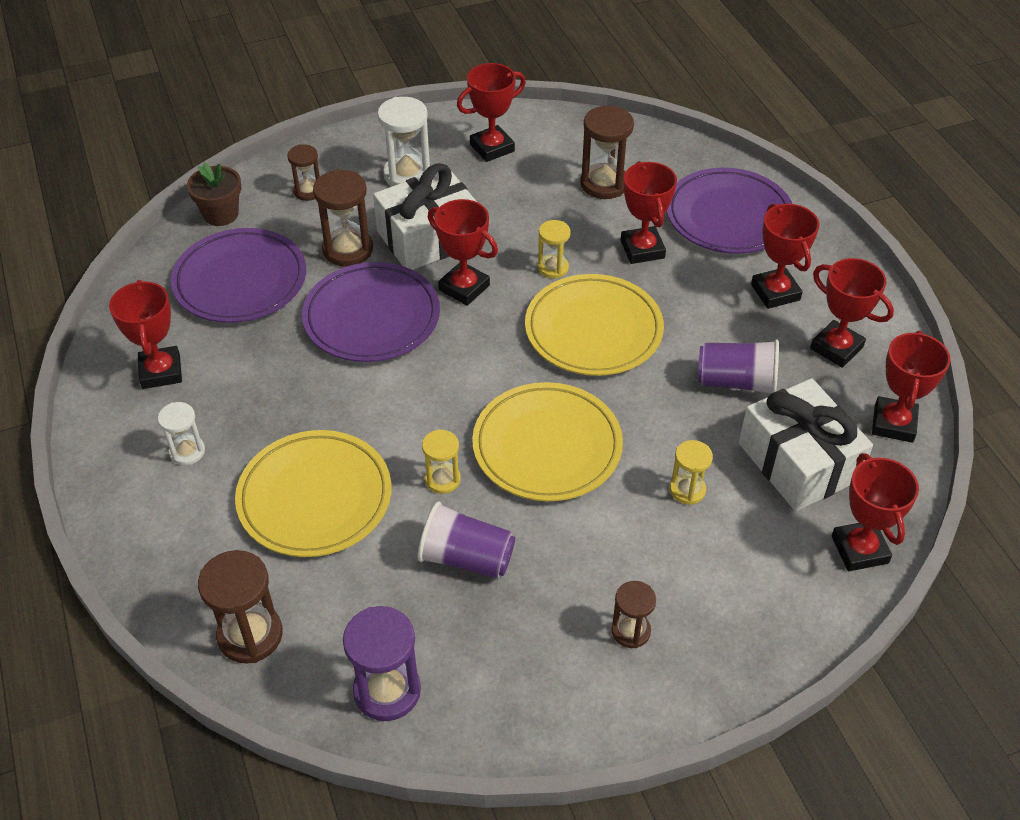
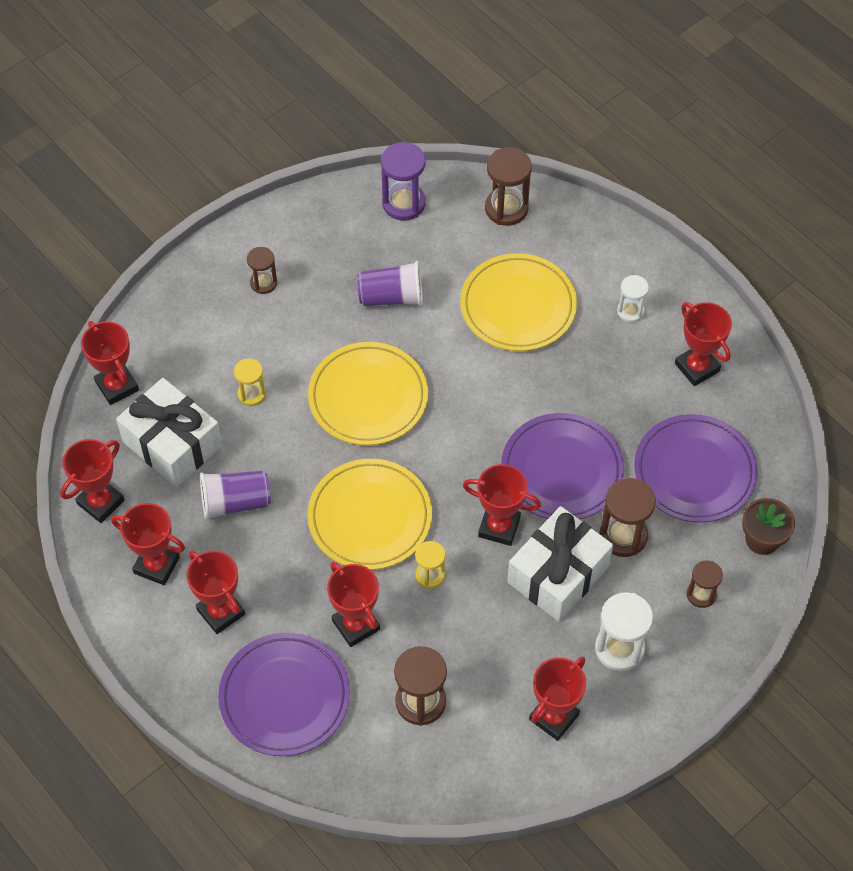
camera: 160 degrees right, 10 degrees up
yellow hourglass [422,429,461,494] -> none
red trophy [872,331,951,443] -> red trophy turned 45 degrees clockwise [60,439,125,523]

